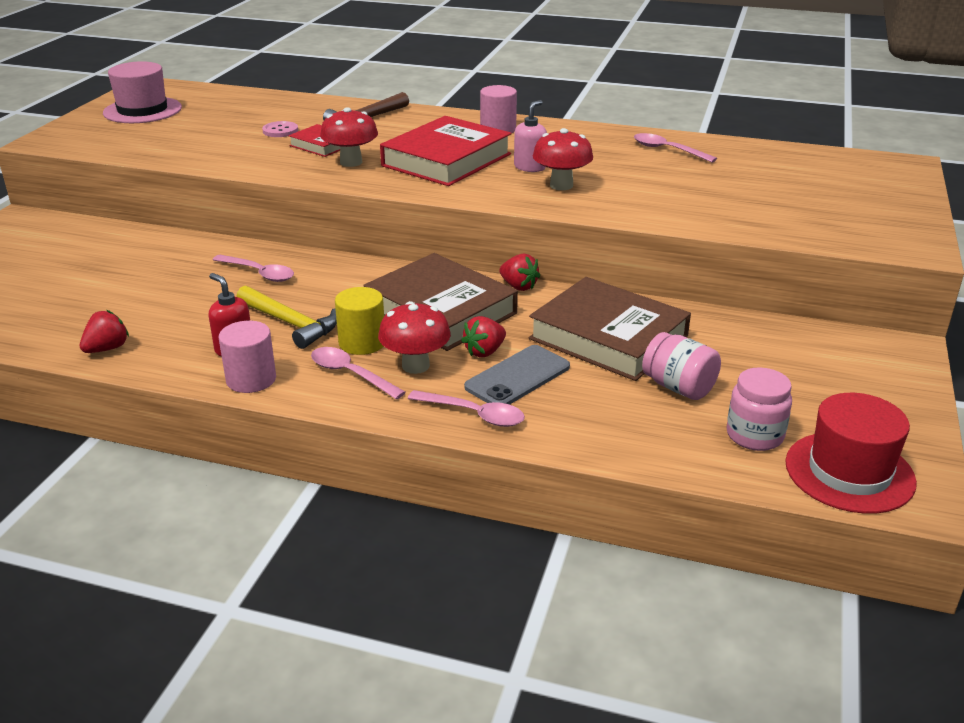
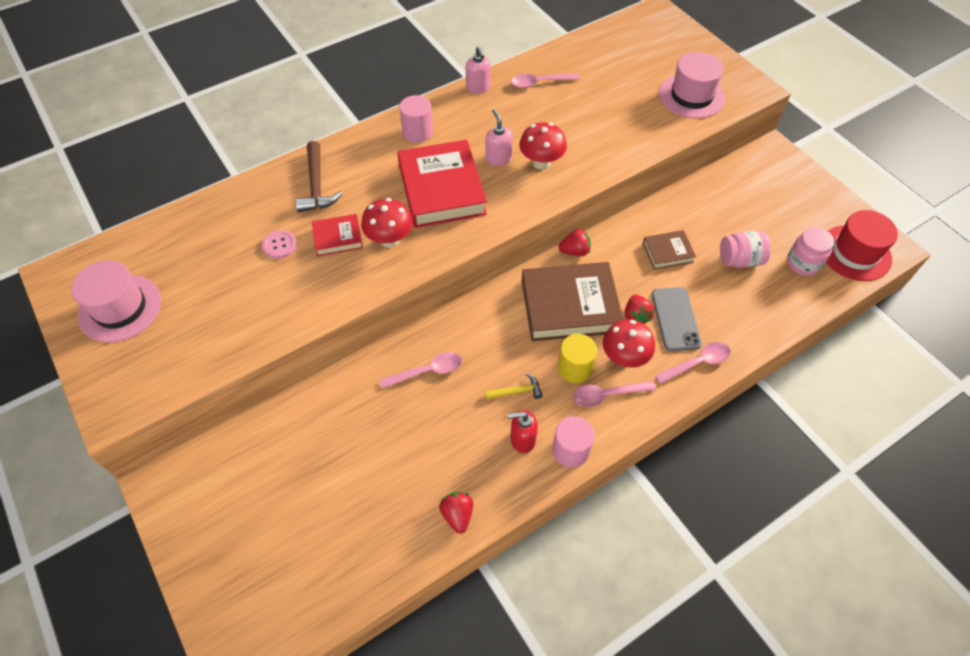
camera: 50 degrees left, 25 degrees up
yellow hammer [236,286,337,349] -> yellow hammer [485,373,543,400], size x0.58
brown book [529,277,691,381] -> brown book [643,230,696,270], size x0.50
none -> pink soap dispenser [466,46,491,94]
none -> pink hat [659,52,725,118]

